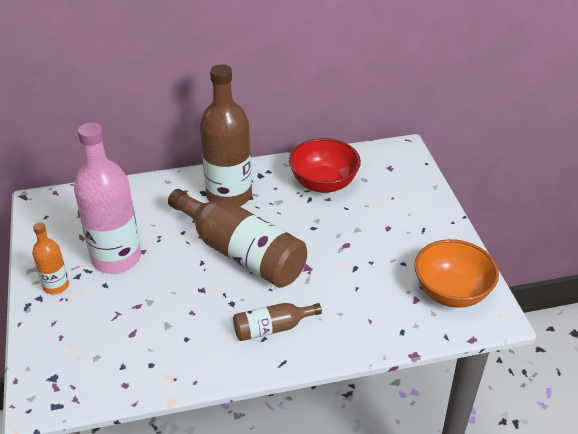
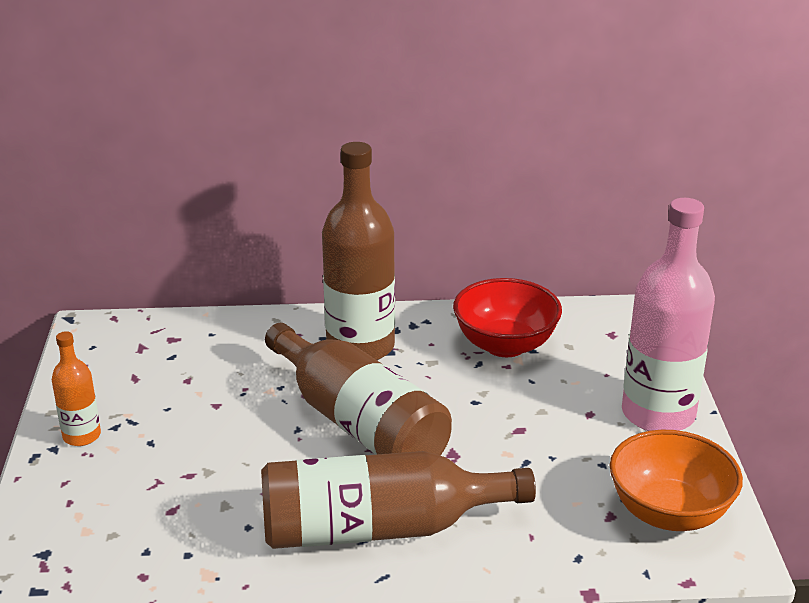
camera: 10 degrees right, 10 degrees down
pink bottle [74,122,141,274] -> pink bottle moved to [622,198,715,431]
brown bottle [233,303,322,341] -> brown bottle [261,451,536,549], size x2.00

